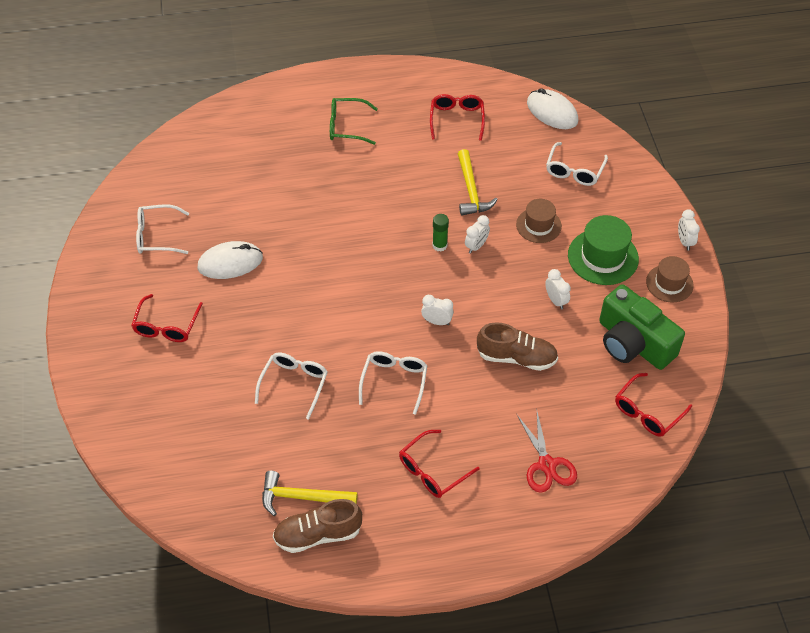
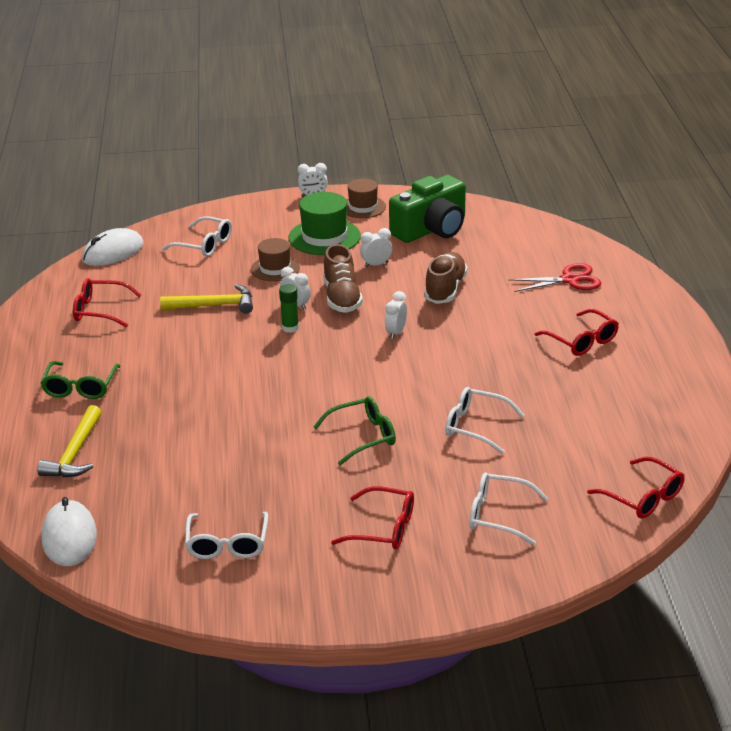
camera: 85 degrees left, 20 degrees down
white mouse [197,241,263,279] -> white mouse moved to [41,497,97,566]
yellow hammer [262,471,358,516] -> yellow hammer moved to [37,405,101,478]
brown shoe [273,499,362,553] -> brown shoe moved to [323,244,363,313]
white glasses [359,351,427,415] -> white glasses moved to [469,472,548,545]
red glasses [615,373,692,437] -> red glasses moved to [587,457,684,519]
none -> green glasses [313,396,396,465]

